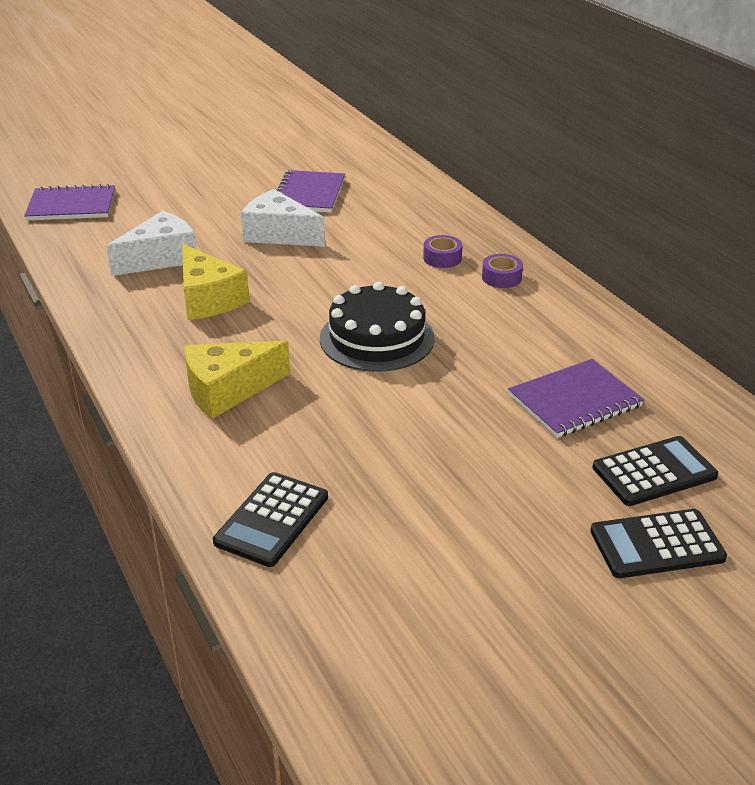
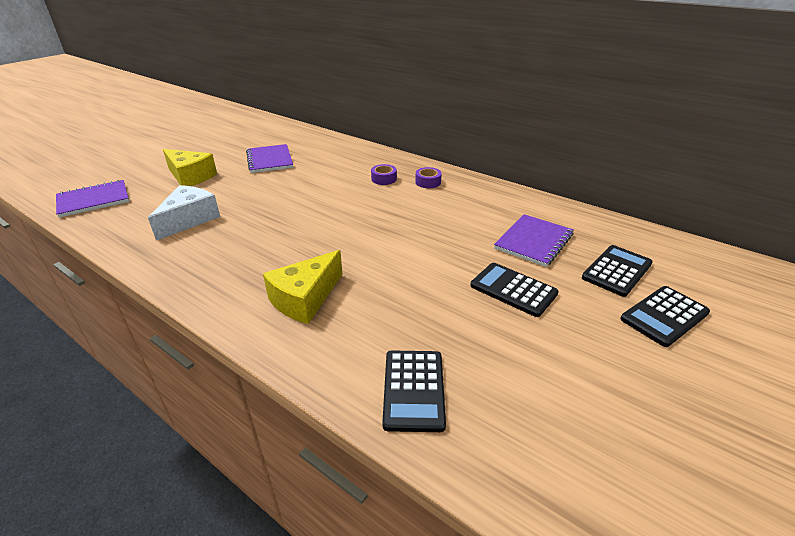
camera: 25 degrees left, 0 degrees up
yellow cheese [182,244,250,320] -> yellow cheese moved to [163,149,217,186]
white cheese [241,189,325,247] -> none
black cake [320,282,435,372] -> none
none -> black calculator [470,263,559,317]

